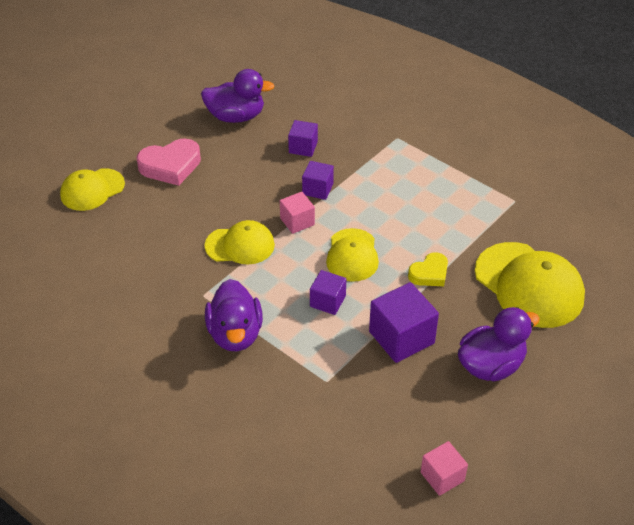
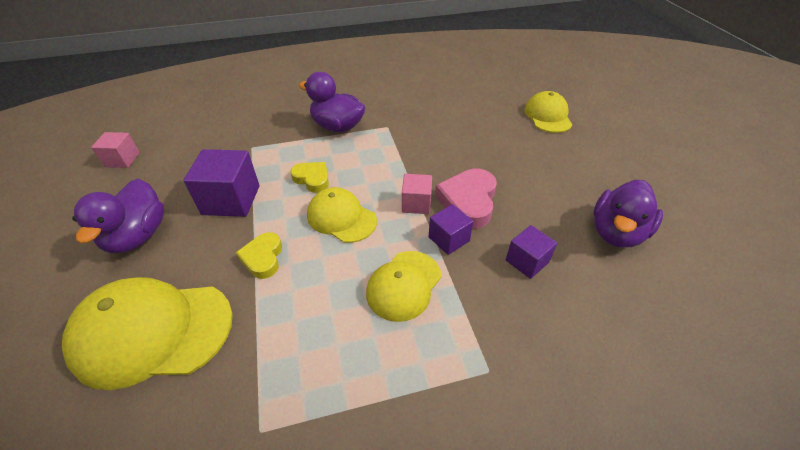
camera: 125 degrees right, 0 degrees up
pink heart [137,138,201,186] -> pink heart moved to [435,168,497,229]
yellow cap [205,220,275,265] -> yellow cap moved to [366,251,442,322]
purple cube [310,270,346,315] -> yellow heart [290,162,329,193]

